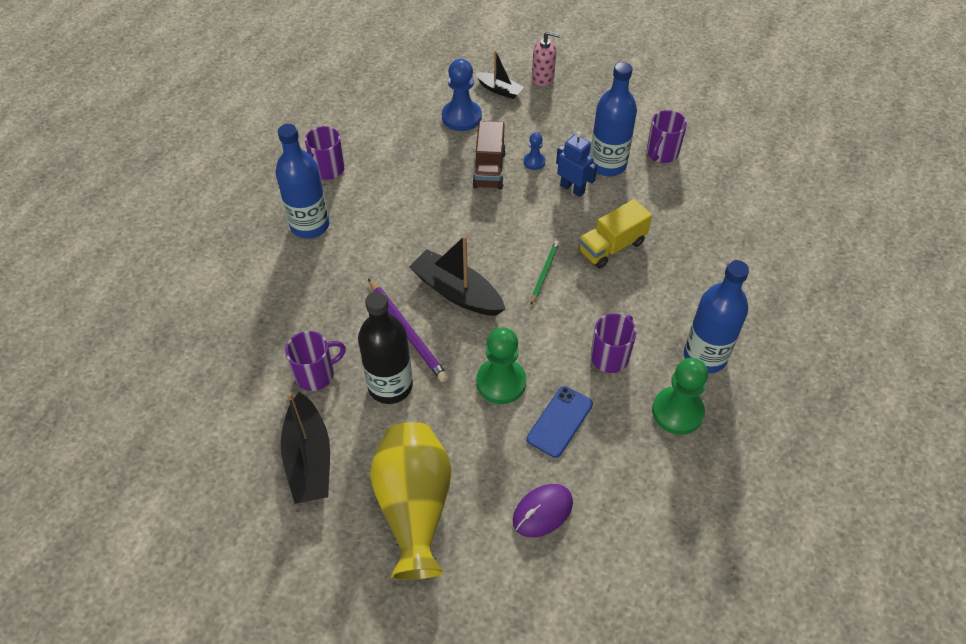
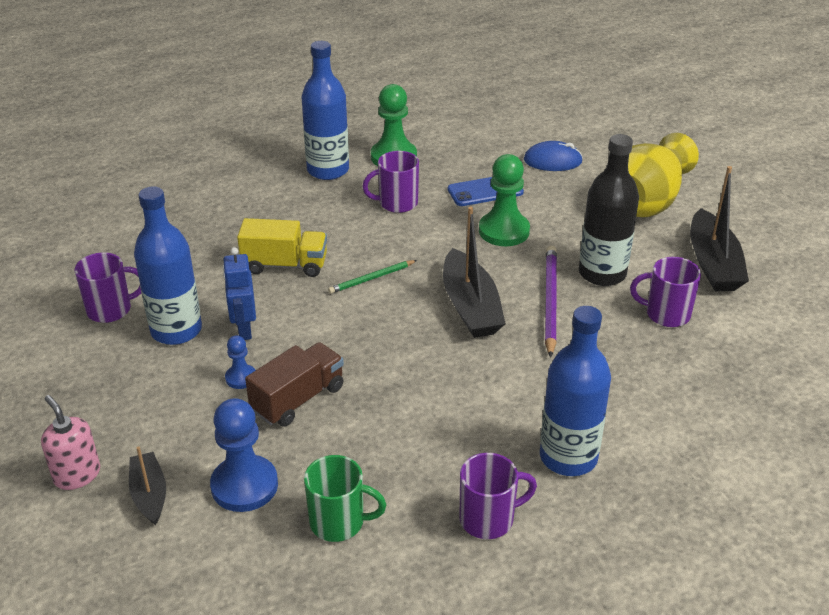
camera: 140 degrees left, 15 degrees down
black boat [281,392,330,504] -> black boat turned 150 degrees clockwise [690,166,749,291]
purple mouse [513,484,573,537] -> blue mouse [524,141,583,171]
none -> green mug [304,455,386,542]

